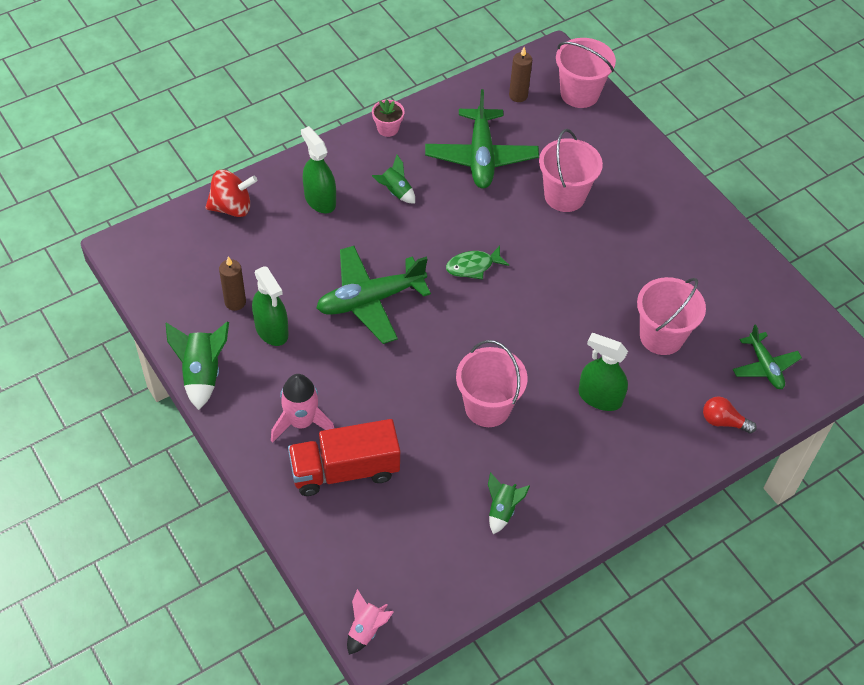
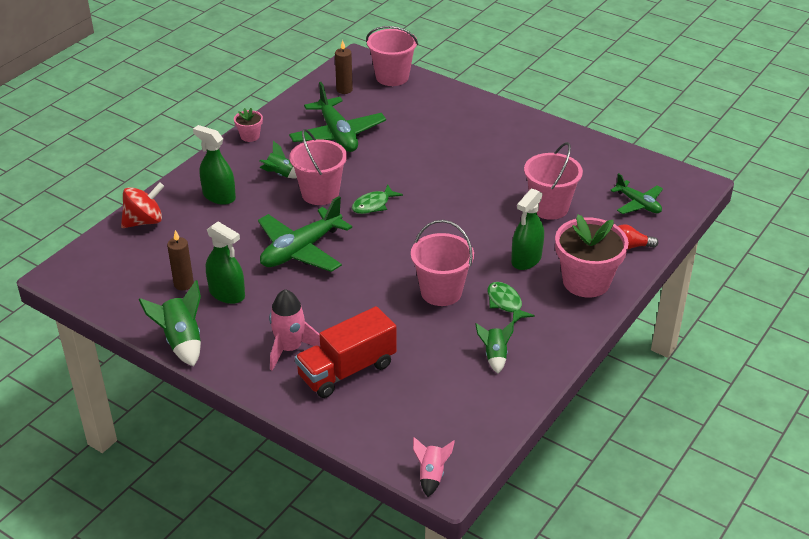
camera: 20 degrees left, 15 degrees down
pink bucket [539,129,603,212] -> pink bucket moved to [289,129,347,205]
green spray bottle [578,333,628,411] -> green spray bottle turned 60 degrees counterclockwise [511,188,544,270]
none -> green fish [487,282,535,323]
none -> pink flower pot [555,214,629,298]

